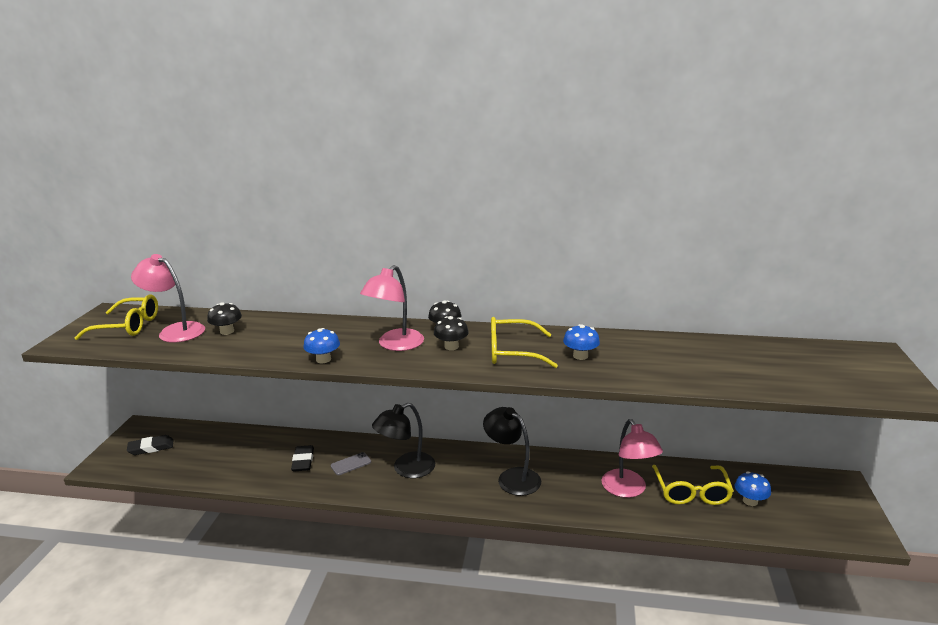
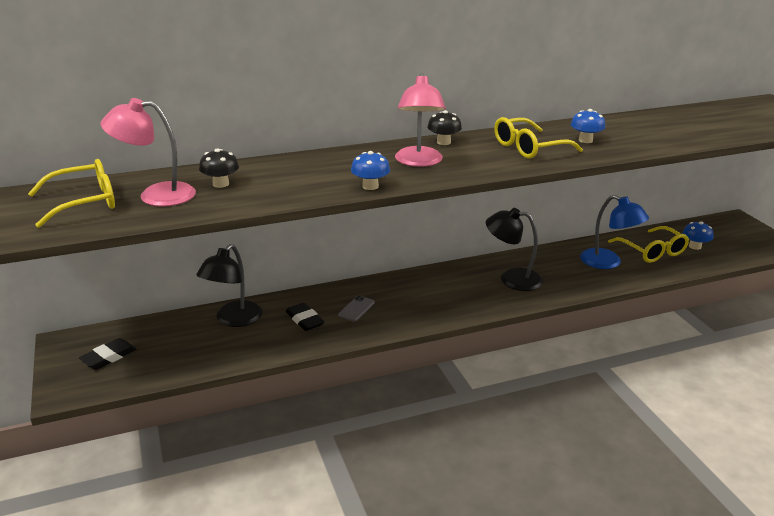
camera: 30 degrees left, 5 degrees up
black lamp [372,403,435,478] -> black lamp moved to [196,244,263,327]
black mushroom [434,316,469,350] -> none
pink lamp [602,419,663,498] -> blue lamp [580,195,649,269]

